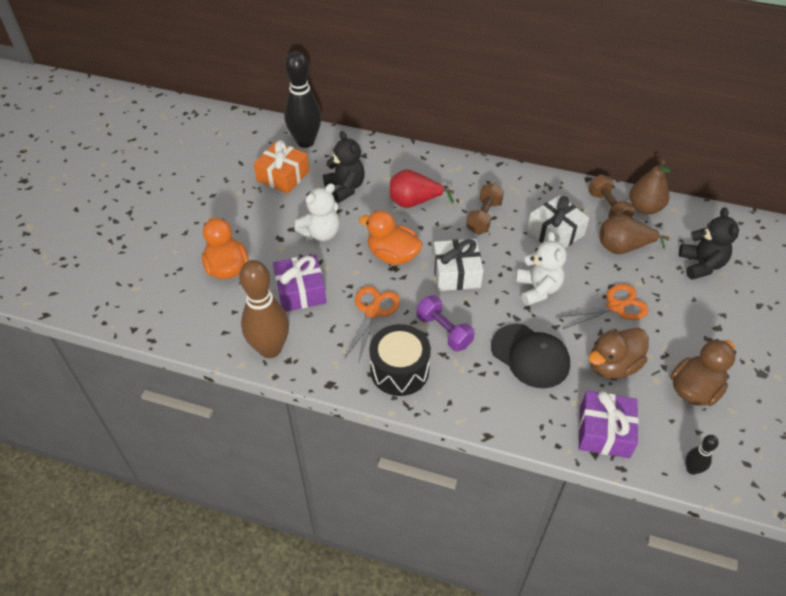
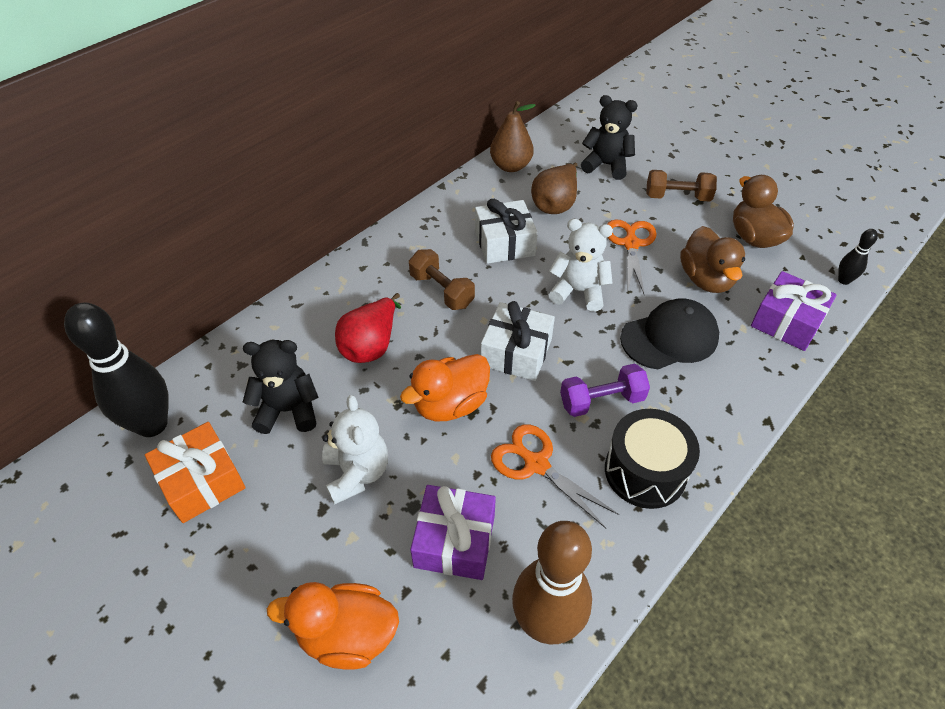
camera: 65 degrees left, 0 degrees up
brown dumbbell [588,174,635,218] -> brown dumbbell moved to [646,170,717,202]

